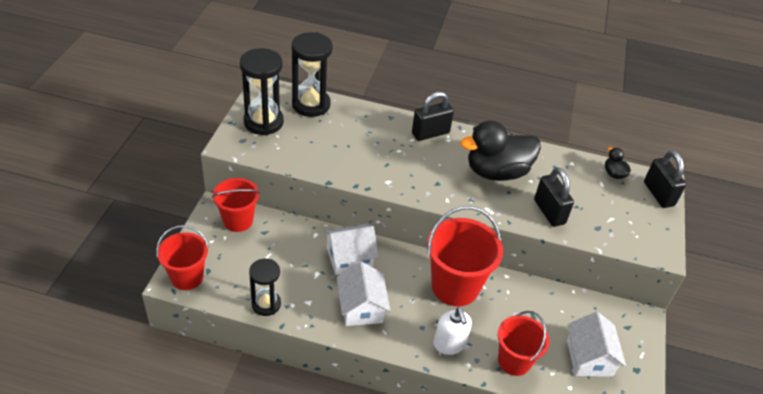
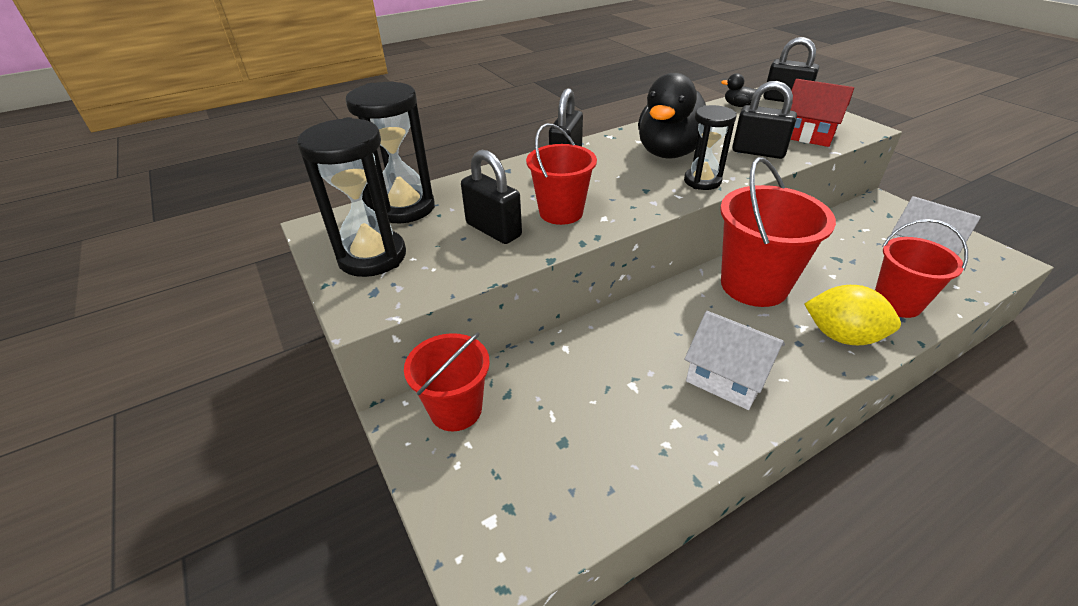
camera: 40 degrees left, 5 degrees down
red bucket [156,225,209,290] -> red bucket moved to [526,123,597,225]
black hourglass [249,259,281,316] -> black hourglass moved to [684,105,737,190]
white house [324,224,379,275] -> none
white soap dispenser [434,307,472,355] -> yellow lemon [804,285,901,345]
none -> black padlock [461,150,522,244]
none -> red house [790,79,854,147]

